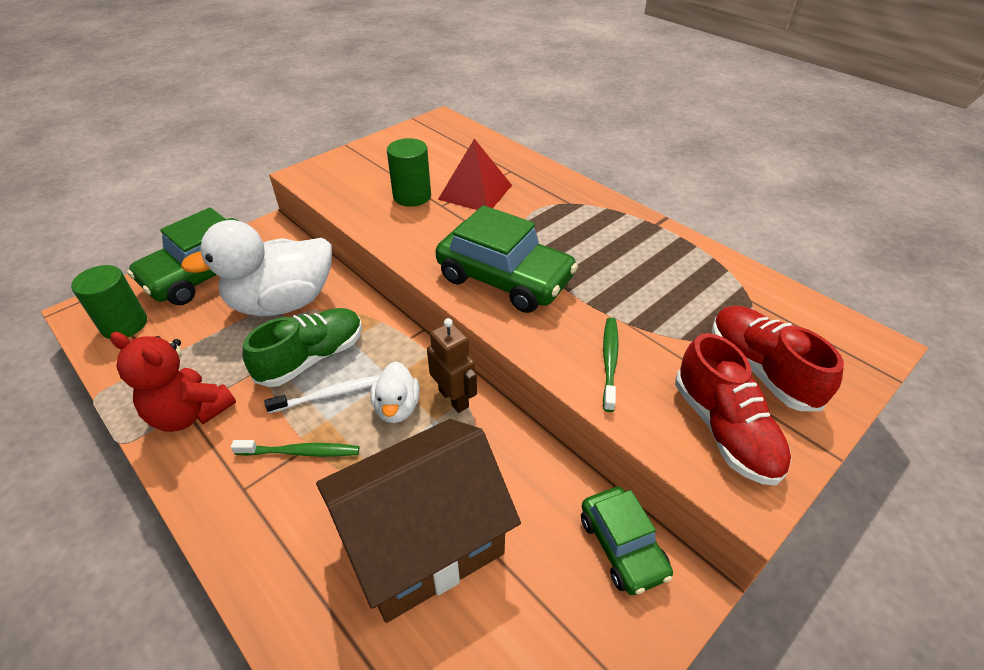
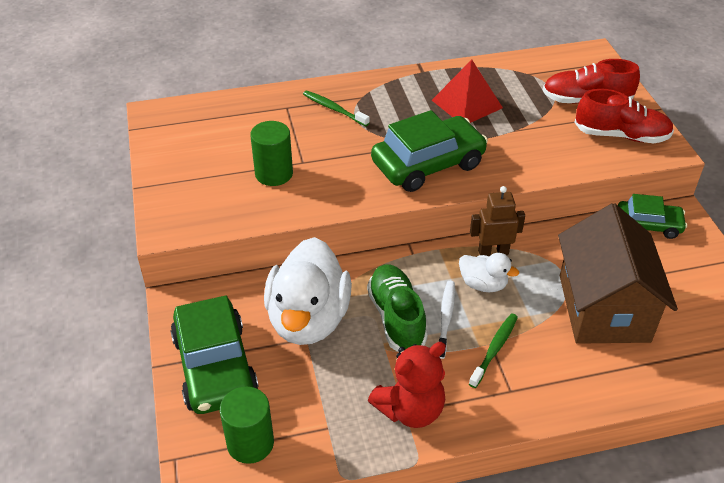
camera: 60 degrees left, 0 degrees up
red pyramid [438,139,512,210] -> red pyramid moved to [432,60,503,123]
green toothbrush [603,317,619,412] -> green toothbrush moved to [303,91,370,126]

